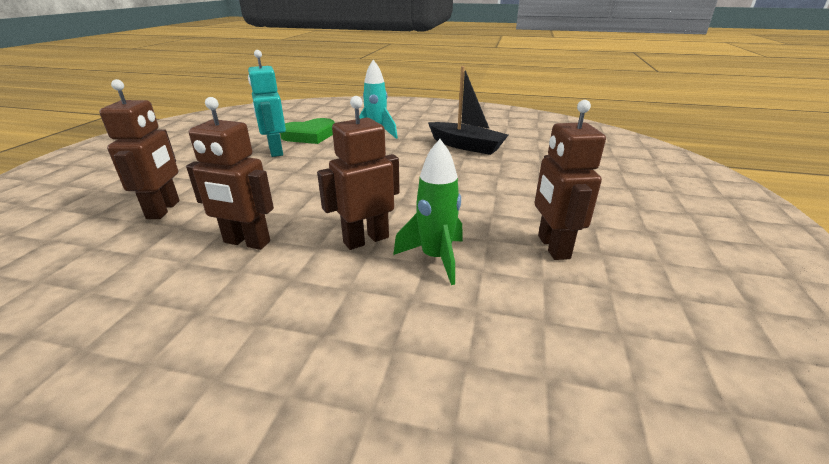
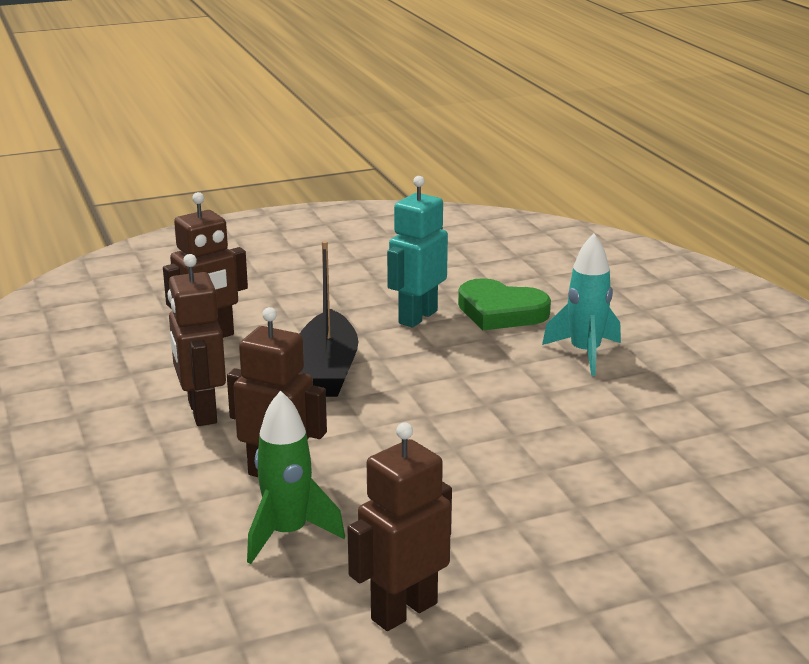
camera: 55 degrees right, 5 degrees down
black boat [428,66,508,155] -> black boat moved to [300,241,358,397]

